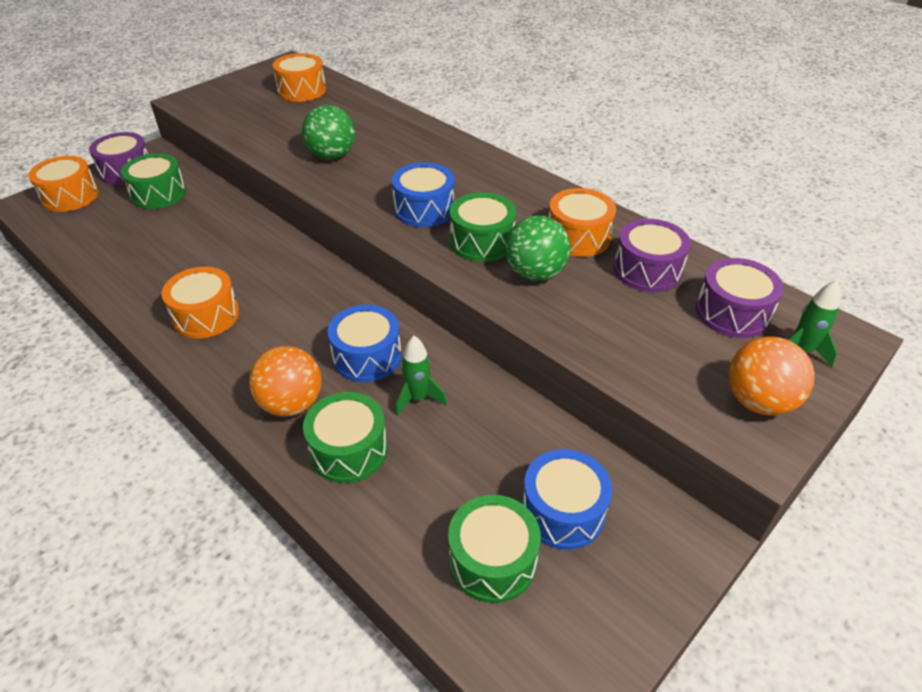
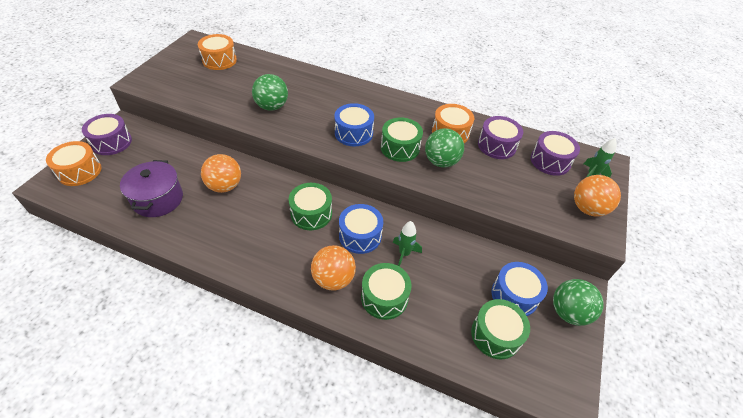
camera: 25 degrees left, 5 degrees up
green drum [121,153,186,209] -> green drum moved to [289,183,332,230]
orange drum [161,267,239,338] -> none
none -> purple pot [120,160,183,217]
none -> orange ball [201,154,241,193]
none -> green ball [553,279,604,326]

